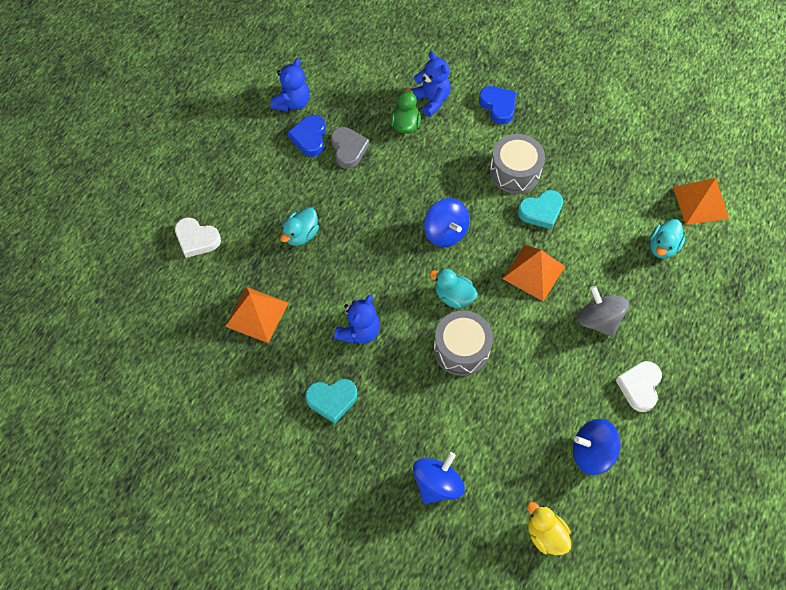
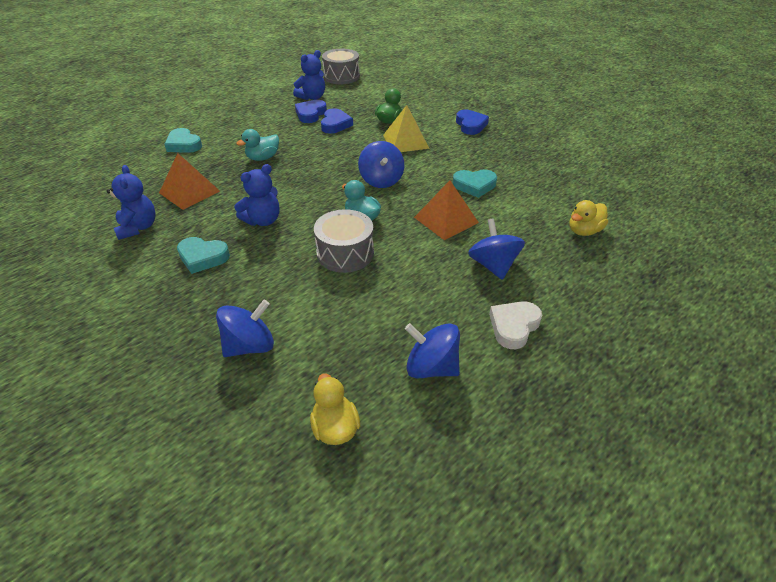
camera: 20 degrees right, 20 degrees down
white heart [175,217,221,258] -> turquoise heart [164,128,202,153]
grey heart [331,127,369,169] -> blue heart [321,108,353,134]
blue teddy bear [411,51,451,117] -> blue teddy bear moved to [107,165,156,240]
grey drum [490,134,545,194] -> grey drum moved to [322,49,360,84]
grey spinning top [577,286,629,337] -> blue spinning top [468,219,525,280]
turquoise duck [650,219,685,259] -> yellow duck [570,200,608,236]
orange pyramid [673,178,729,225] -> none
none -> yellow pyramid [383,105,430,152]

